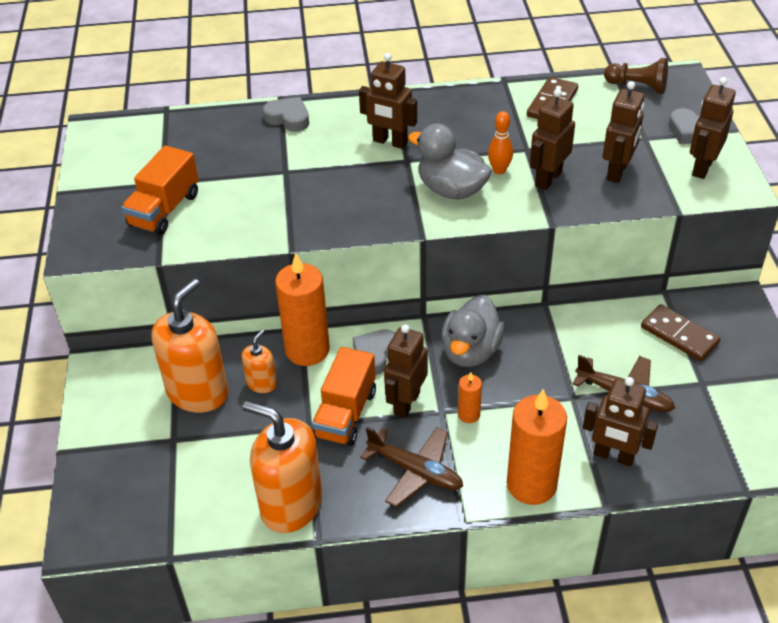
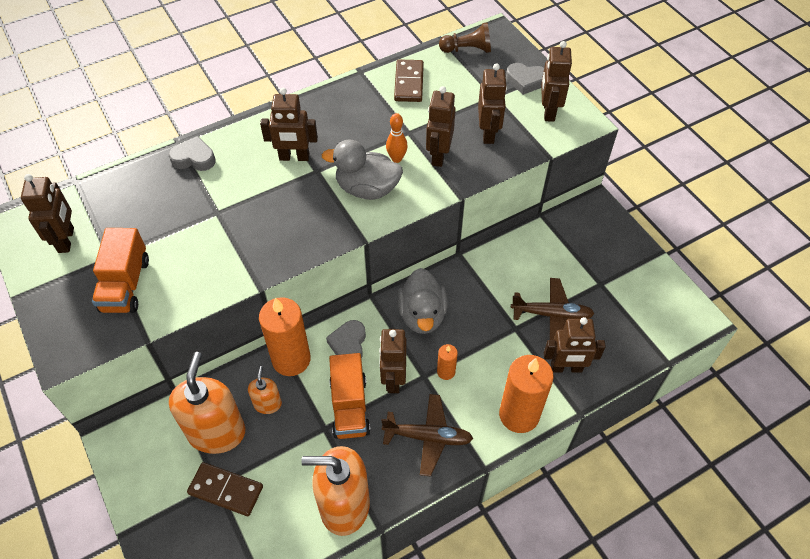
camera: 25 degrees left, 10 degrees up
brown domino [641,304,721,361] -> brown domino moved to [187,462,263,516]
none -> brown robot [21,174,74,253]

